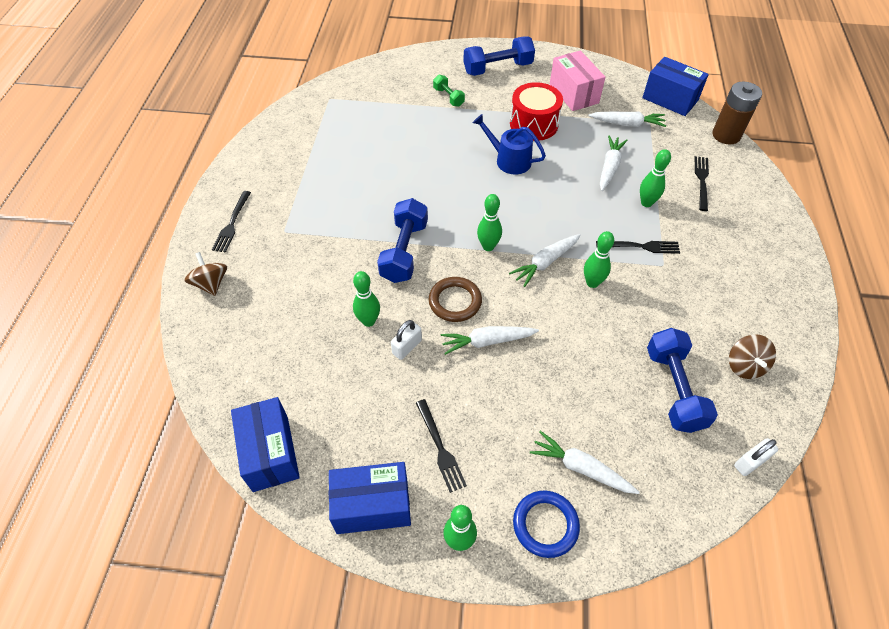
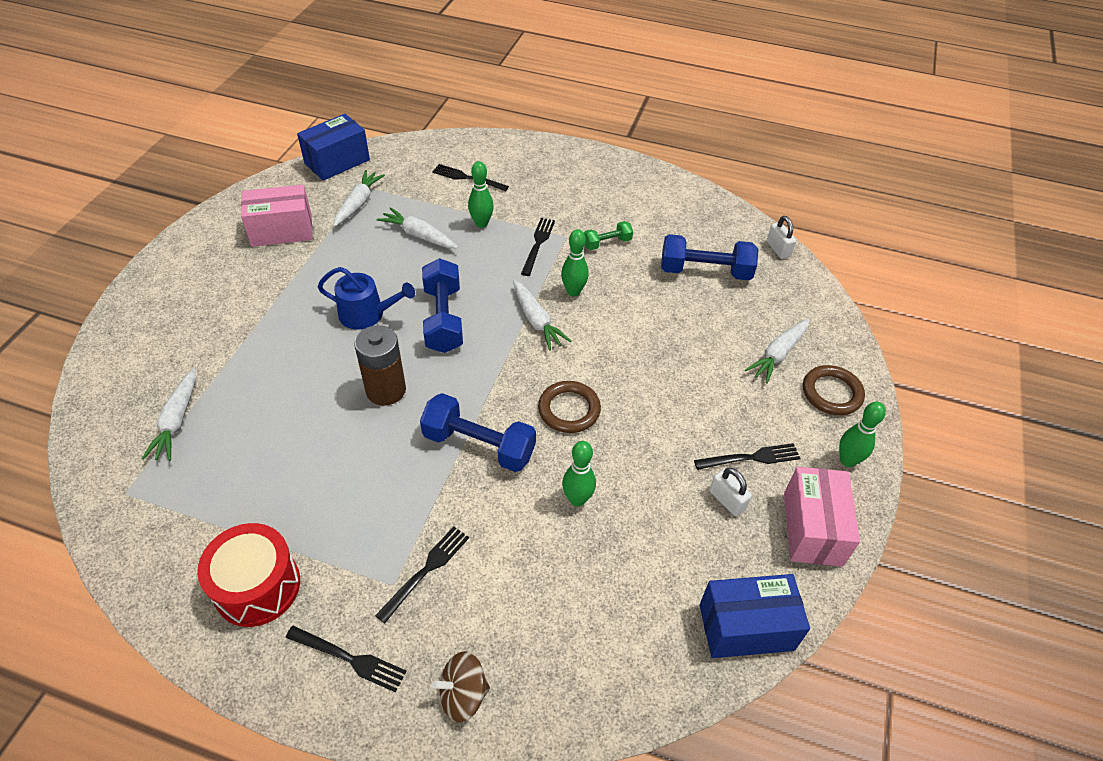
camera: 80 degrees left, 5 degrees down
blue box [329,462,411,534] -> pink box [784,467,860,567]
white padlock [391,320,422,360] -> white padlock moved to [710,467,752,516]
green dumbbell [433,75,465,107] -> green dumbbell moved to [584,221,633,250]
white carrot [440,326,539,355] -> white carrot moved to [141,368,196,461]
blue dumbbell [463,36,535,76] -> blue dumbbell moved to [422,258,463,353]
blue watering can [473,114,546,174] -> blue watering can turned 120 degrees counterclockwise [317,267,415,330]
green bowling pin [477,194,502,251] -> none
red drum [510,82,563,141] -> red drum moved to [197,523,300,627]
blue ring [513,491,580,558] -> brown ring [803,365,865,415]
brown battery [712,82,762,145] -> brown battery moved to [354,325,406,406]
brown spinning top [729,334,776,379] -> none
none -> black fork [375,526,469,623]

